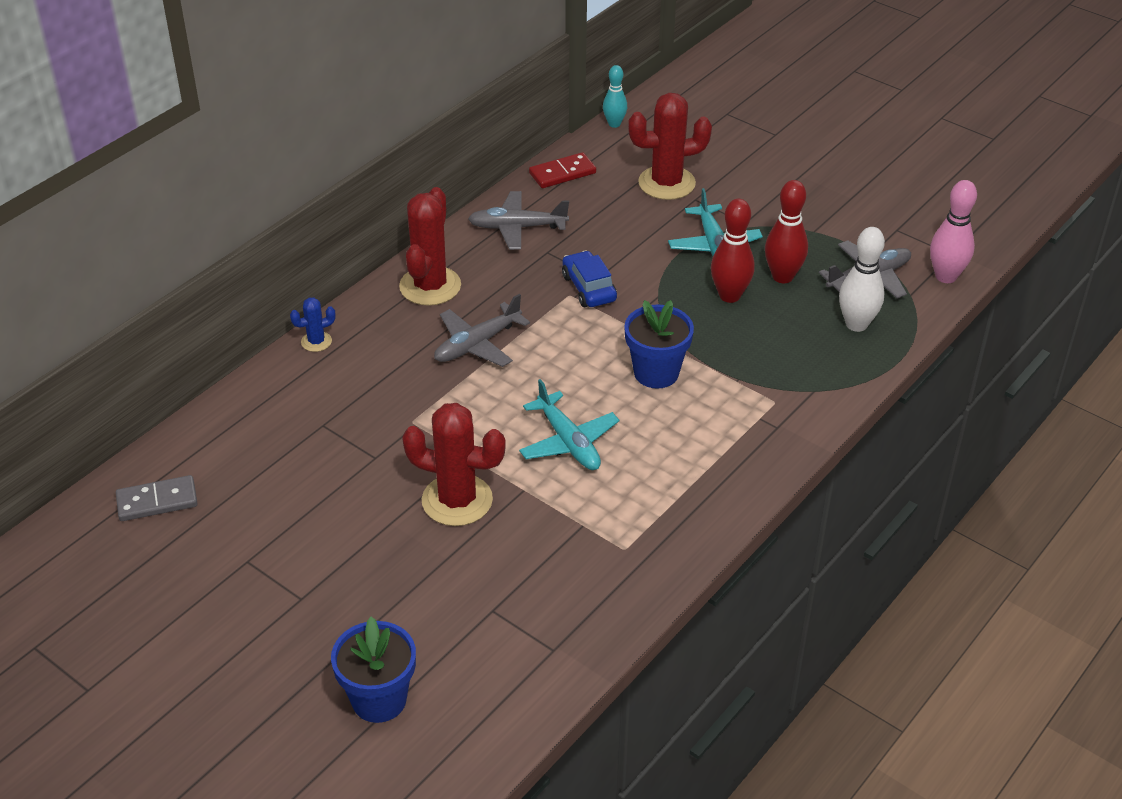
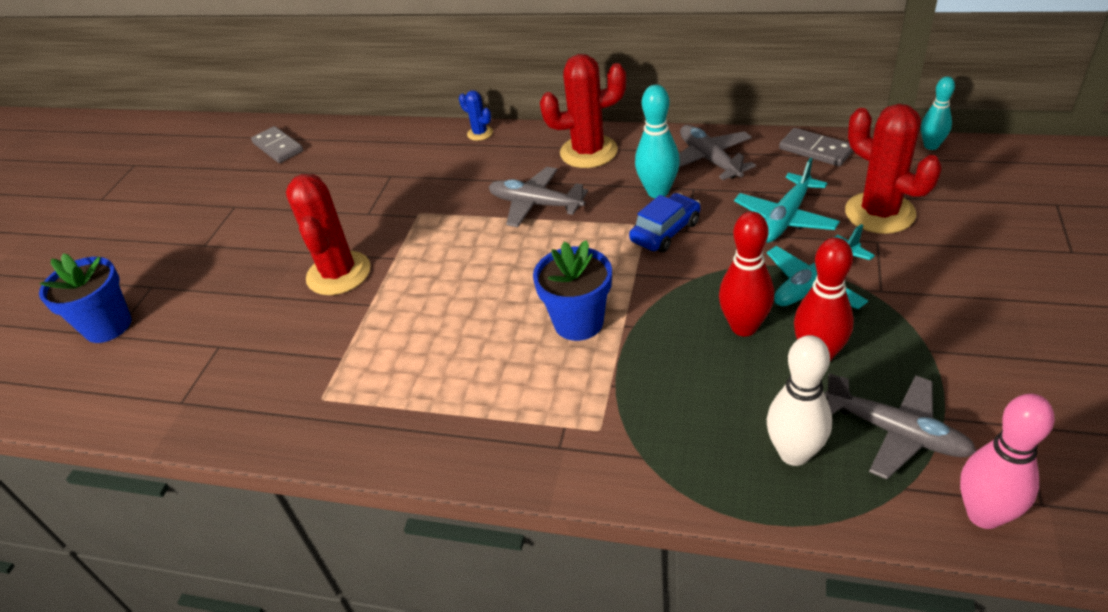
camera: 70 degrees right, 0 degrees up
turquoise plane [519,379,619,470] -> turquoise plane moved to [734,158,840,243]
red domino [529,152,596,188] -> grey domino [779,128,853,166]
none -> turquoise bowling pin [635,85,680,198]

